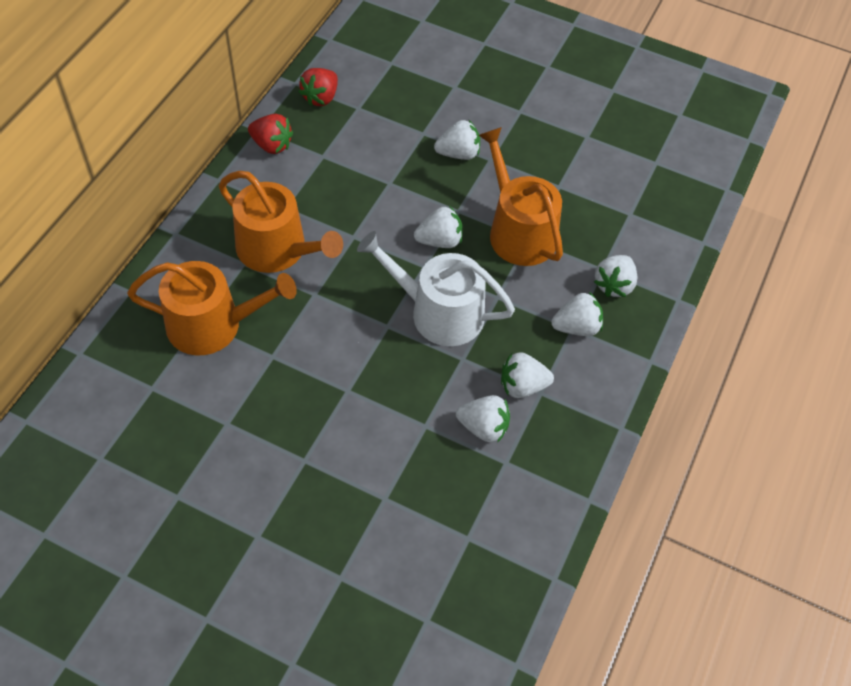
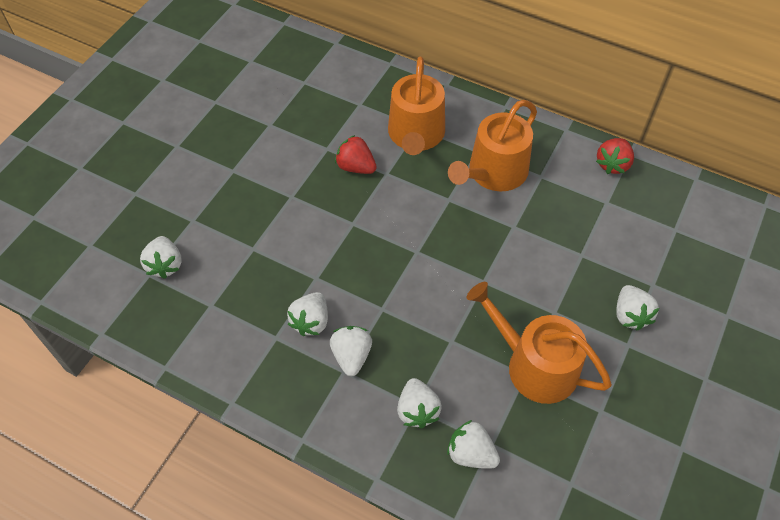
camera: 95 degrees right, 0 degrees up
red strawberry [299,68,338,106] -> red strawberry moved to [335,135,377,174]
white watering can [357,231,515,346] -> none
white strawberry [414,206,463,248] -> white strawberry moved to [140,236,182,279]
orange watering can [479,127,563,266] -> orange watering can turned 120 degrees counterclockwise [466,282,612,404]

